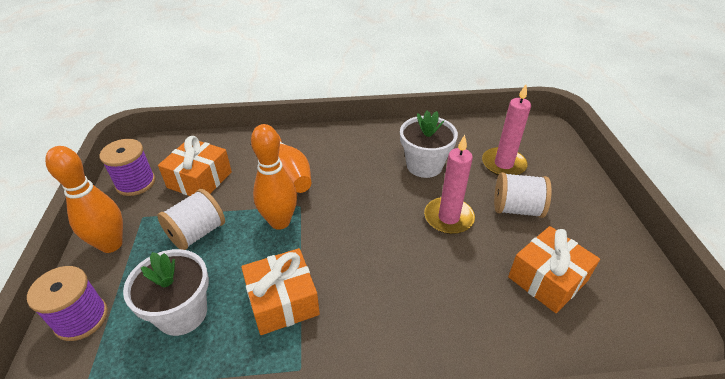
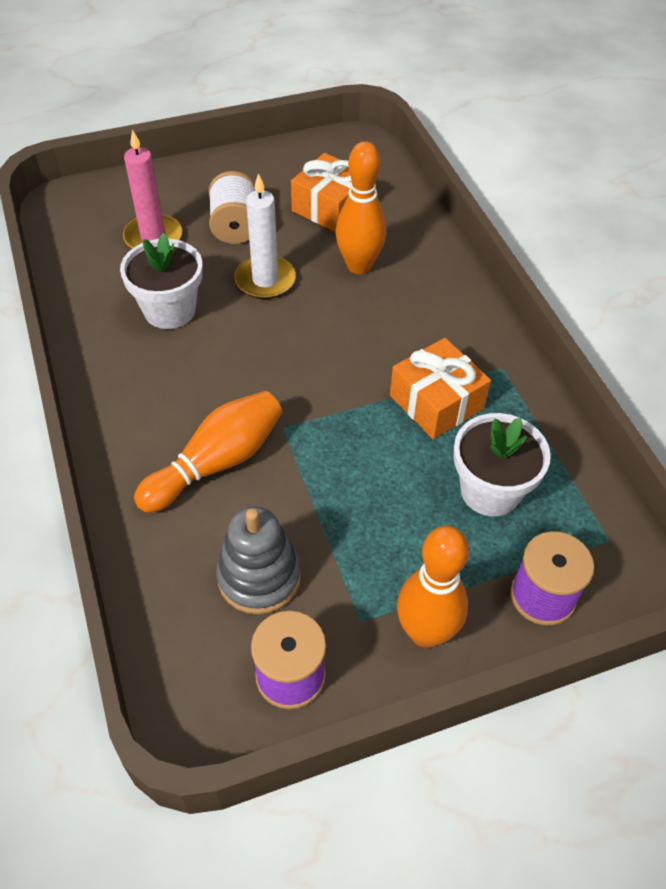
camera: 105 degrees left, 10 degrees up
white spool [157,189,225,250] -> none
orange gift [158,136,232,196] -> grey stacking toy [216,507,301,614]
orange bowling pin [251,124,297,230] -> orange bowling pin moved to [335,141,386,274]
pink candle [424,135,475,234] -> white candle [235,173,296,299]

